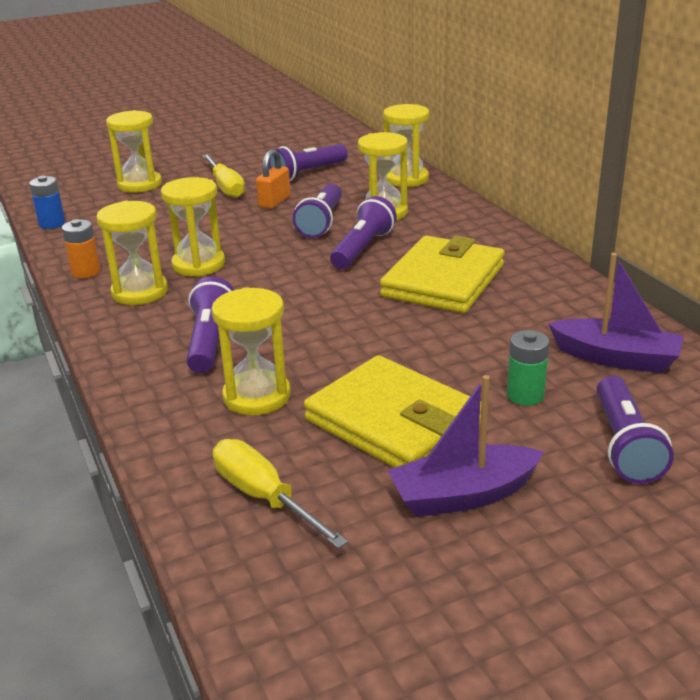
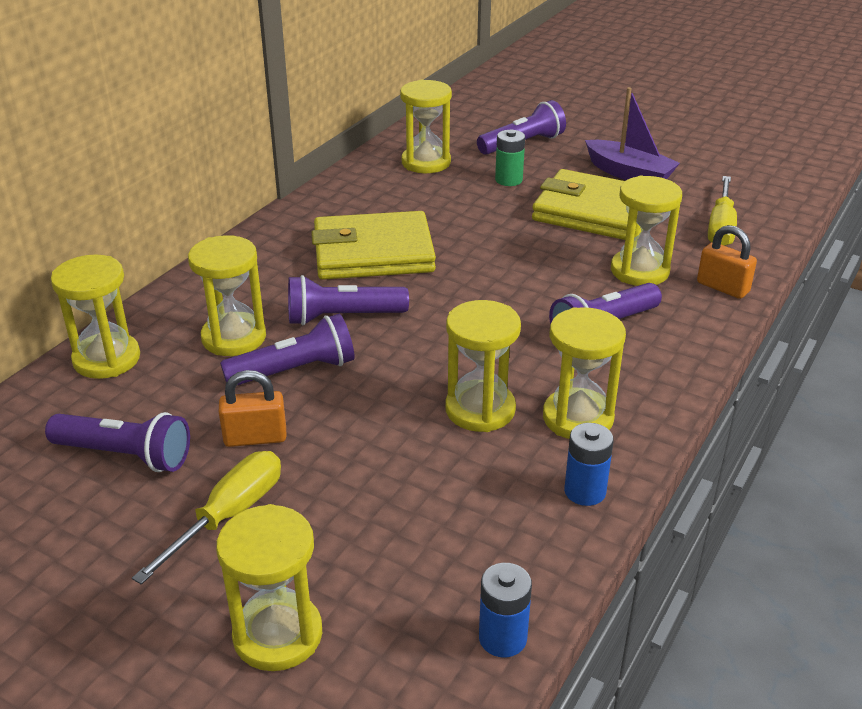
camera: 125 degrees left, 5 degrees up
orange battery [62,219,101,278] -> blue battery [564,423,614,506]
yellow wallet [304,355,481,468] -> yellow wallet turned 75 degrees counterclockwise [532,169,641,240]
purple boat [548,253,684,373] -> yellow hourglass [400,79,452,173]
none -> orange padlock [697,225,757,299]

